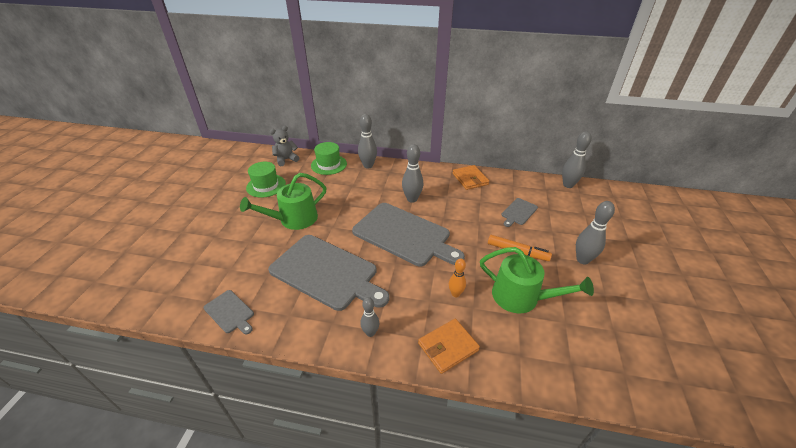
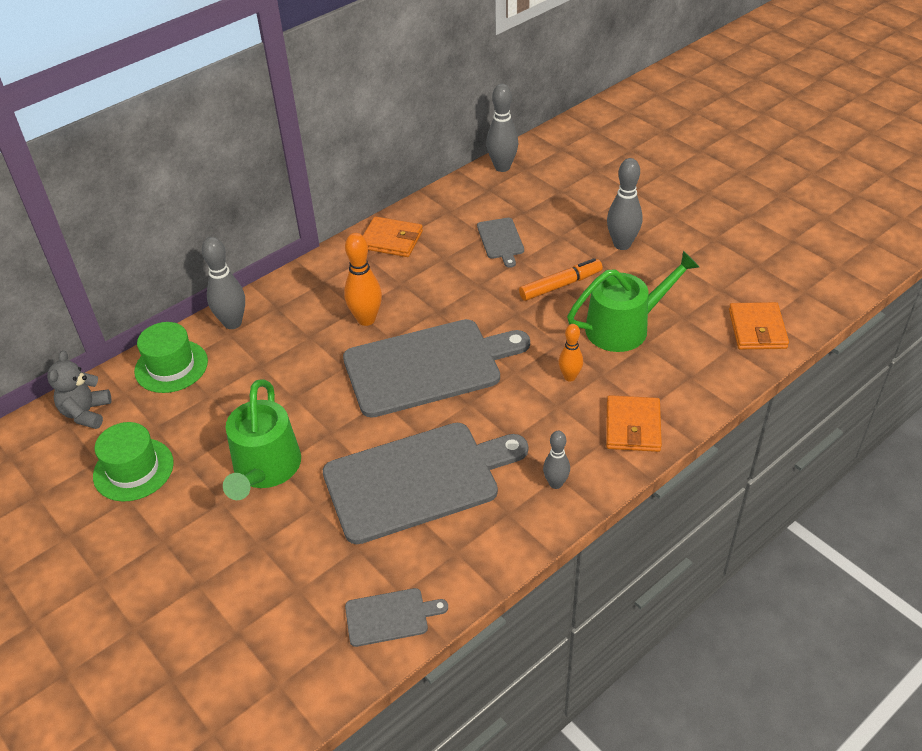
camera: 50 degrees left, 5 degrees up
grey bowling pin [402,144,423,203] -> orange bowling pin [344,233,382,326]
none -> orange wallet [729,302,789,349]

